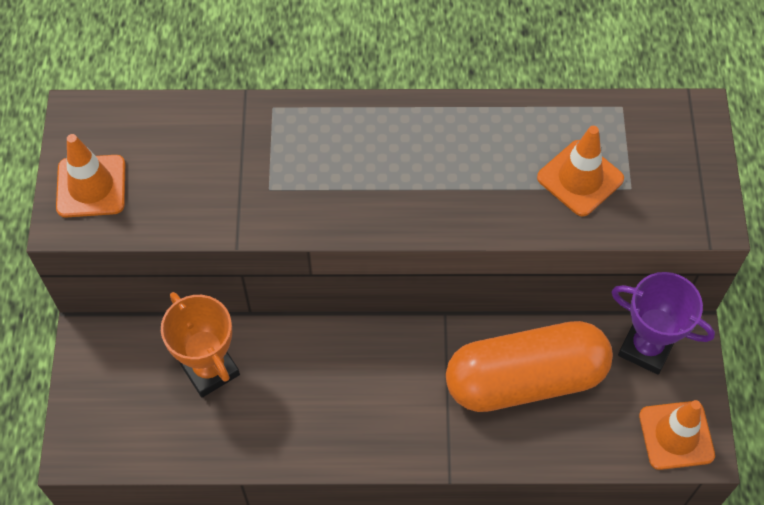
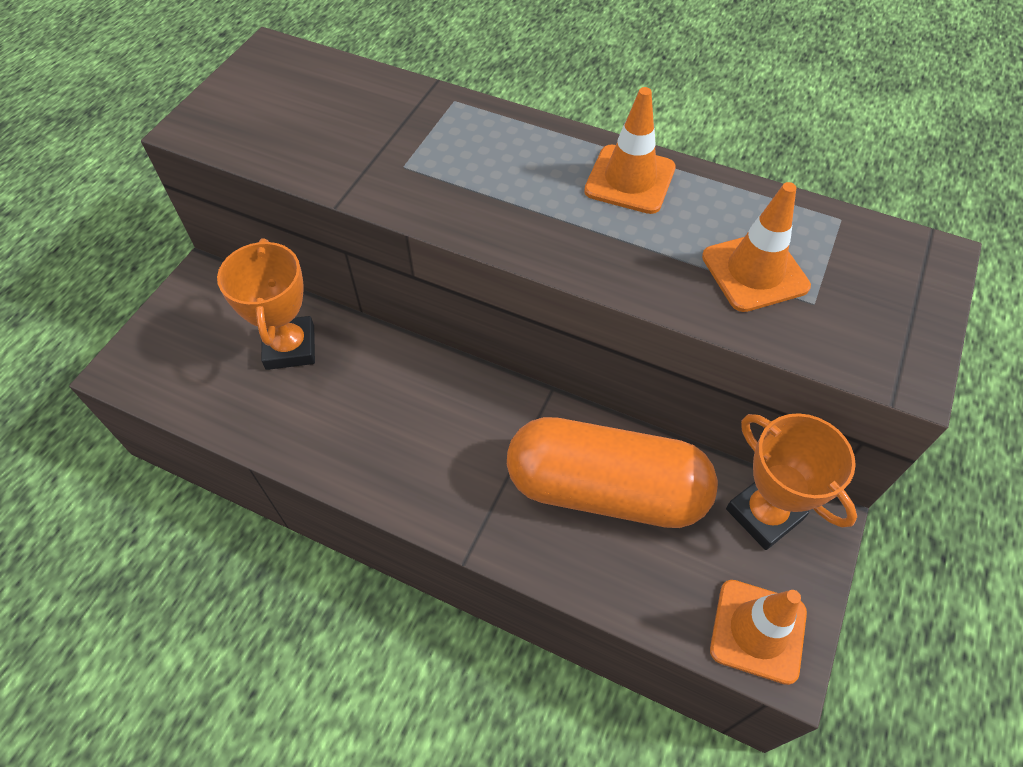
camera: 25 degrees right, 5 degrees down
orange traffic cone [56,134,125,217] -> orange traffic cone moved to [584,87,676,214]
purple trophy [611,272,715,375] -> orange trophy [726,413,857,550]

